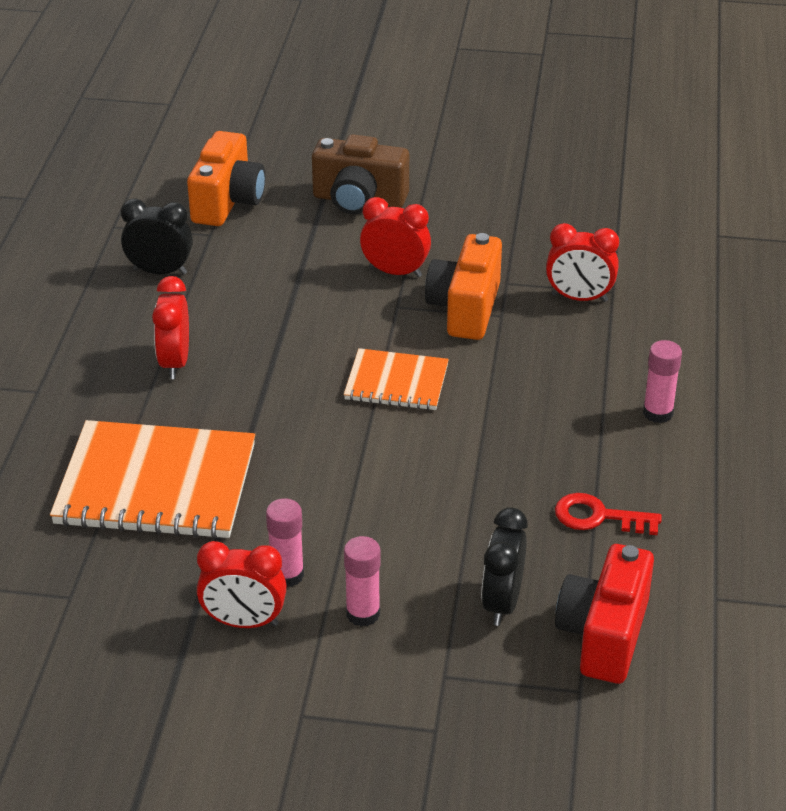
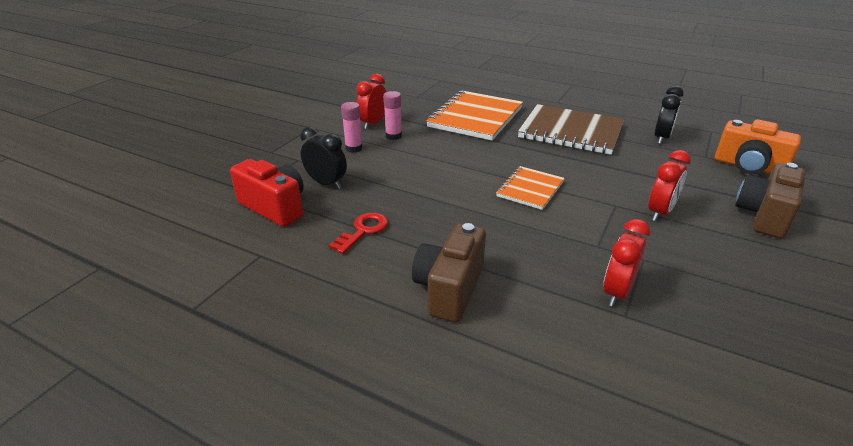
camera: 110 degrees right, 5 degrees down
red clock [152,276,189,379] -> brown notebook [518,104,624,155]
orange camera [425,233,502,340] -> none
pink glue stick [643,340,682,423] -> brown camera [412,223,486,322]

